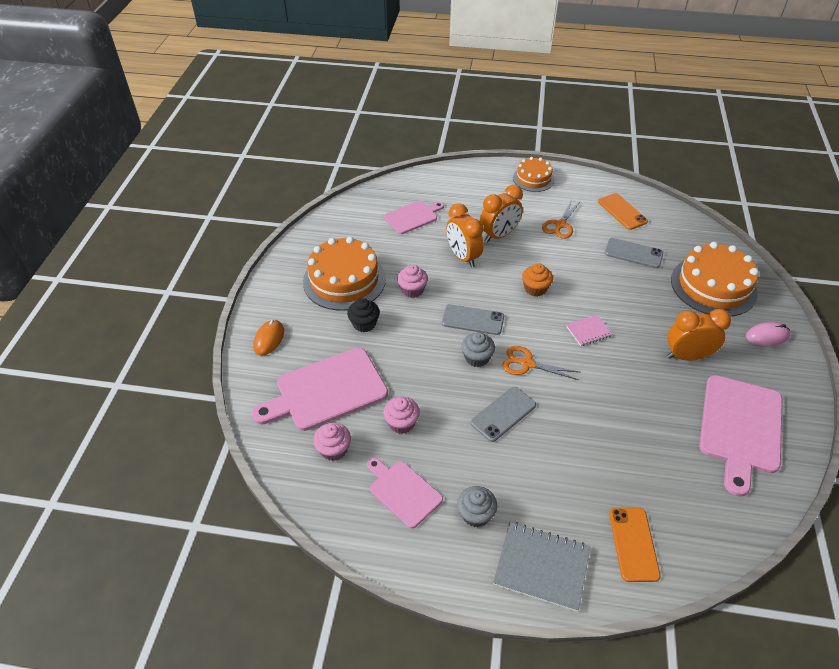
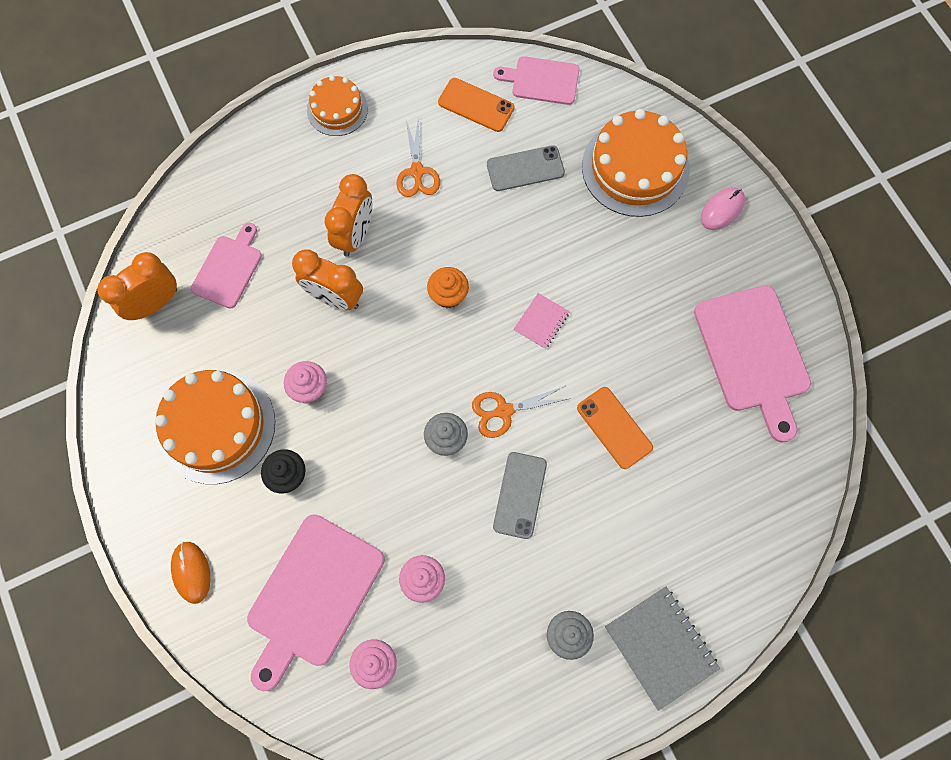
camera: 35 degrees left, 25 degrees up
pink cutting board [367,458,443,529] -> pink cutting board moved to [493,56,580,105]
grey phone [442,304,504,335] -> none
grey notebook [493,522,590,612] -> grey notebook turned 75 degrees clockwise [605,587,720,711]
orange phone [609,508,661,582] -> orange phone moved to [577,387,653,469]
orange clock [667,309,731,361] -> orange clock moved to [97,252,177,320]

